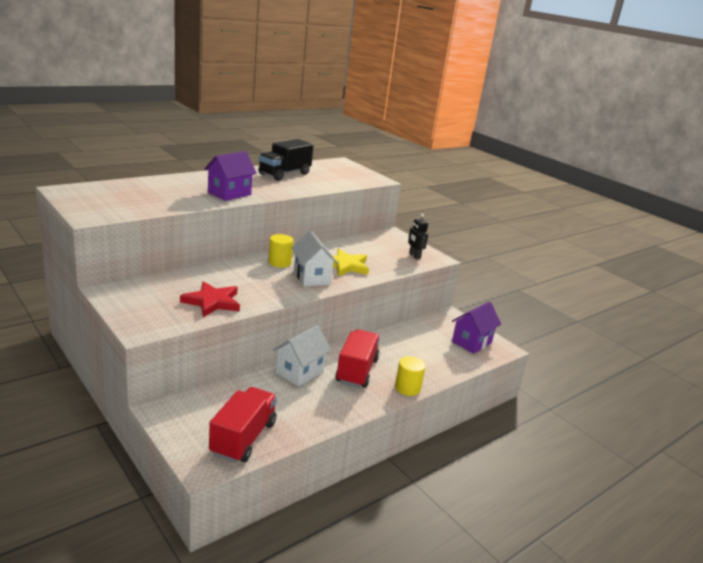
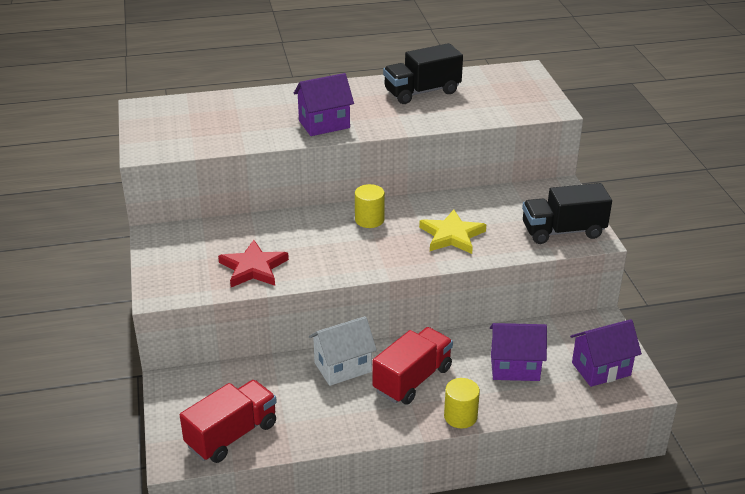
camera: 30 degrees right, 10 degrees up
white house [291,231,338,286] -> none
black robot [408,214,428,259] -> black truck [522,183,612,244]
none -> purple house [490,323,547,381]

